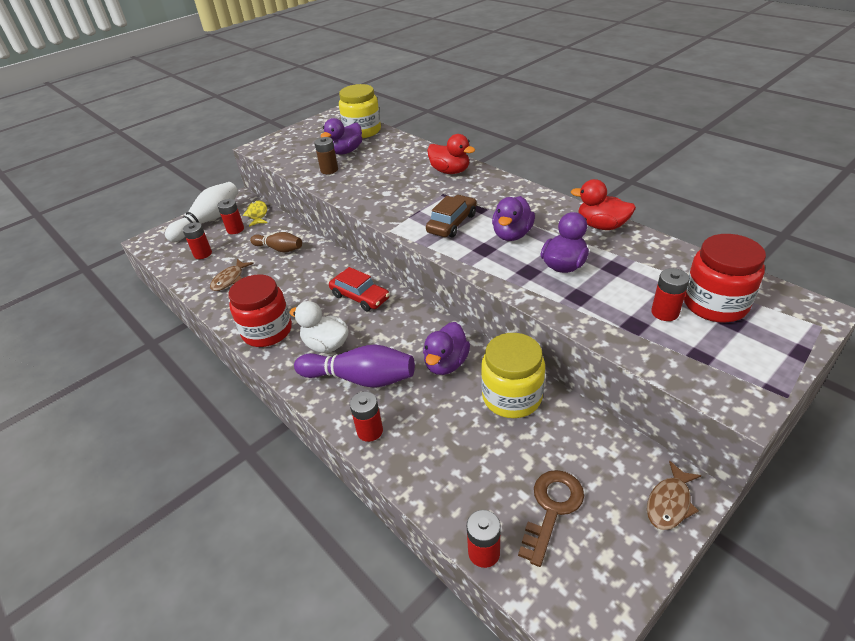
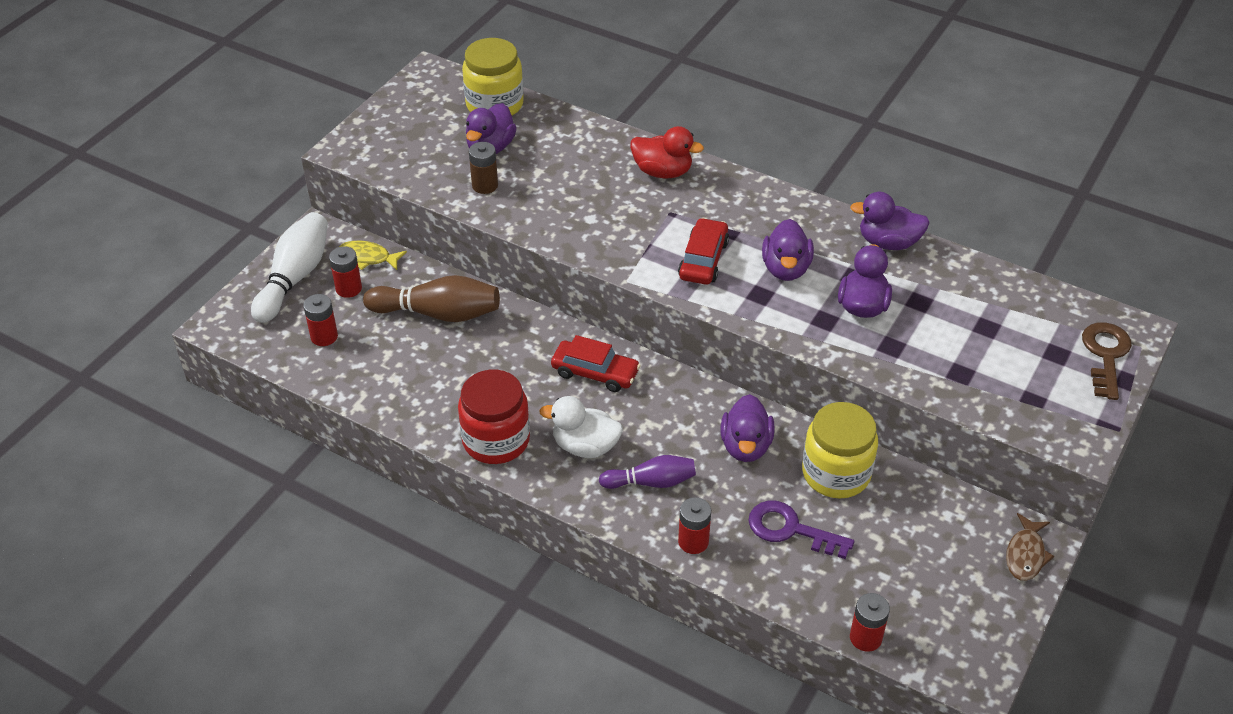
camera: 20 degrees left, 5 degrees up
brown fish [210,259,254,291] -> none
yellow fish [243,201,268,227] -> yellow fish turned 45 degrees counterclockwise [339,241,407,270]
brown bowling pin [250,232,302,253] -> brown bowling pin [363,275,500,322], size x1.58
purple bowling pin [294,344,415,388] -> purple bowling pin [599,455,696,489], size x0.63
brown car [426,195,477,237] -> red car [678,218,729,285]
brown key [518,470,584,567] -> brown key moved to [1082,322,1132,400]
red duck [571,179,636,230] -> purple duck [850,192,930,250]
red battery [651,268,690,321] -> none
red jar [684,234,766,323] -> none
none -> purple key [748,501,854,559]

